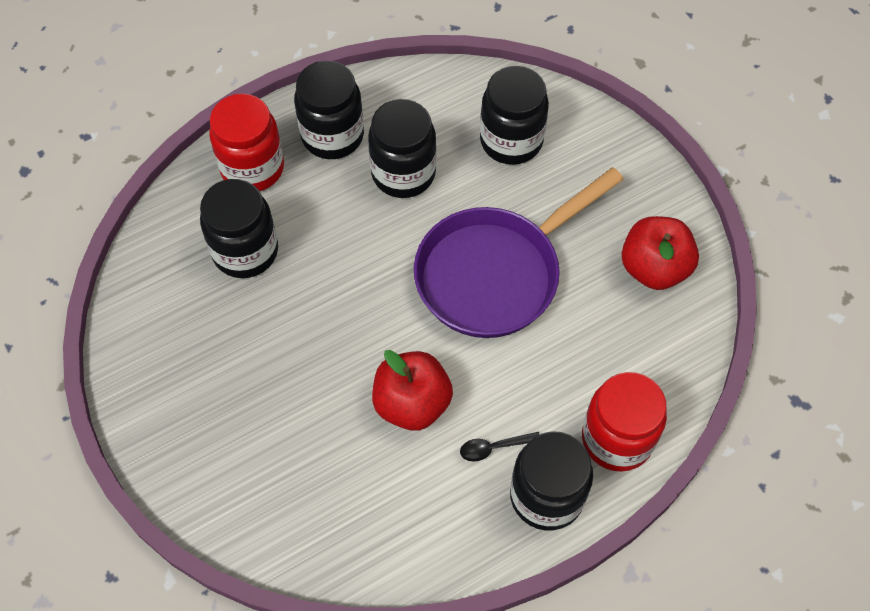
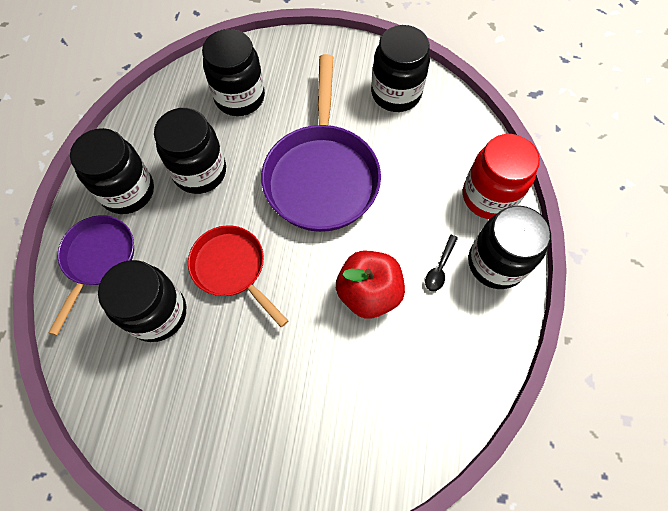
camera: 50 degrees left, 5 degrees up
red jar [209,94,284,191] -> purple pan [48,215,134,336]
red apple [621,216,699,290] -> black jar [371,25,430,112]
none -> red pan [188,225,288,327]

